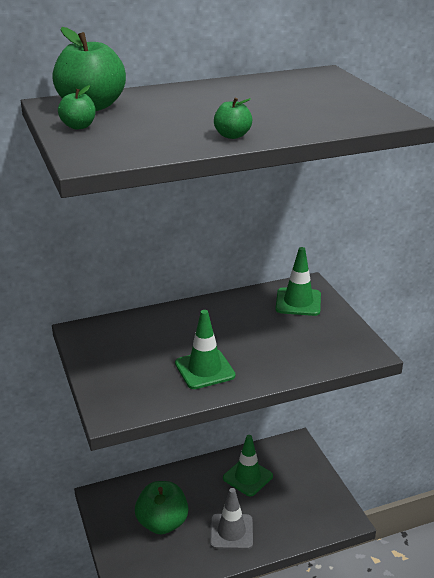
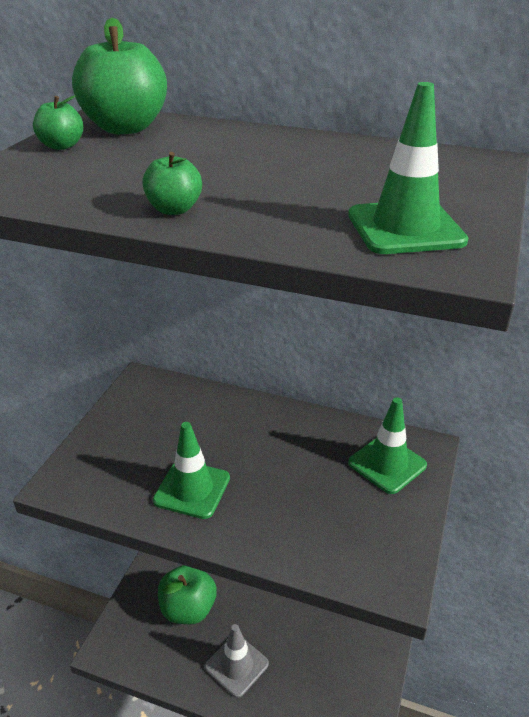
camera: 40 degrees right, 5 degrees up
green traffic cone [223,435,273,496] -> green traffic cone moved to [348,82,468,254]

